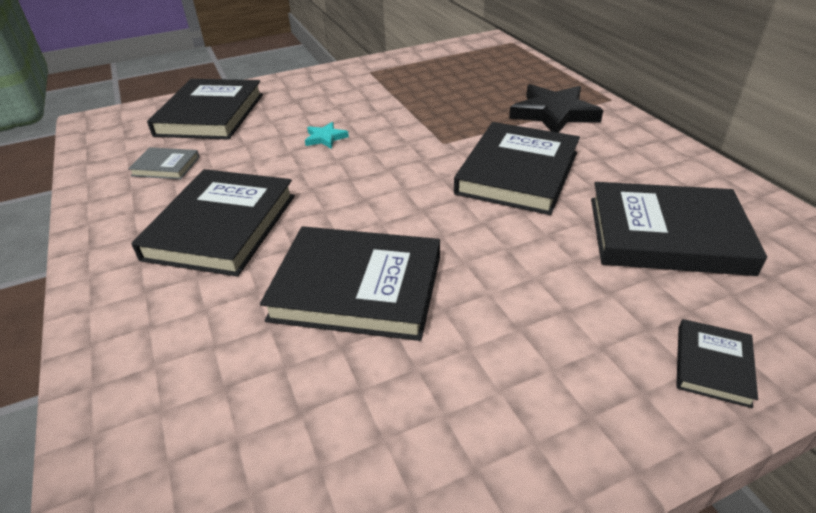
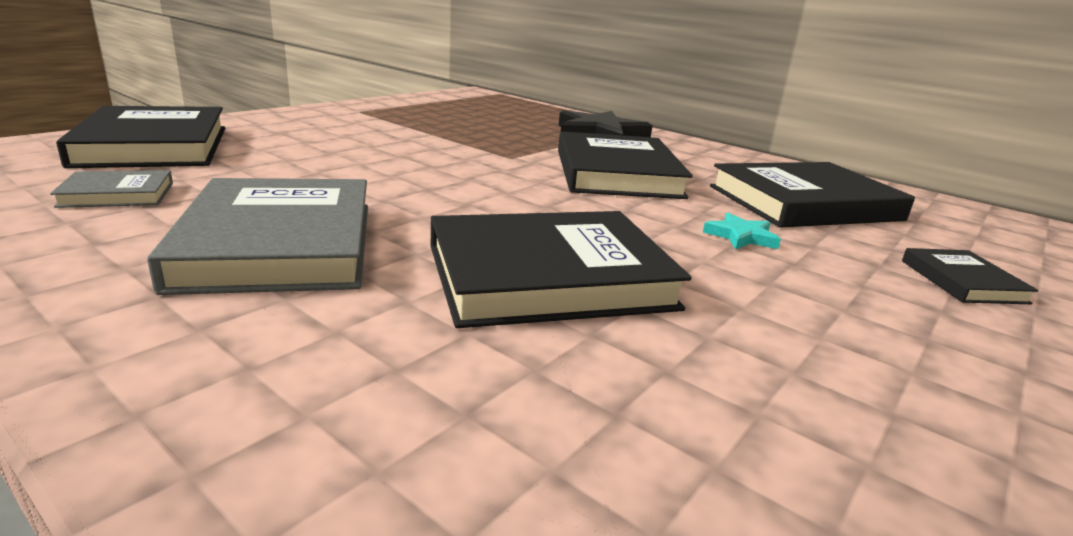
camera: 30 degrees left, 15 degrees down
black book [131,169,295,277] -> grey book [147,178,368,295]
turquoise star [305,122,349,149] -> turquoise star moved to [703,213,781,250]

